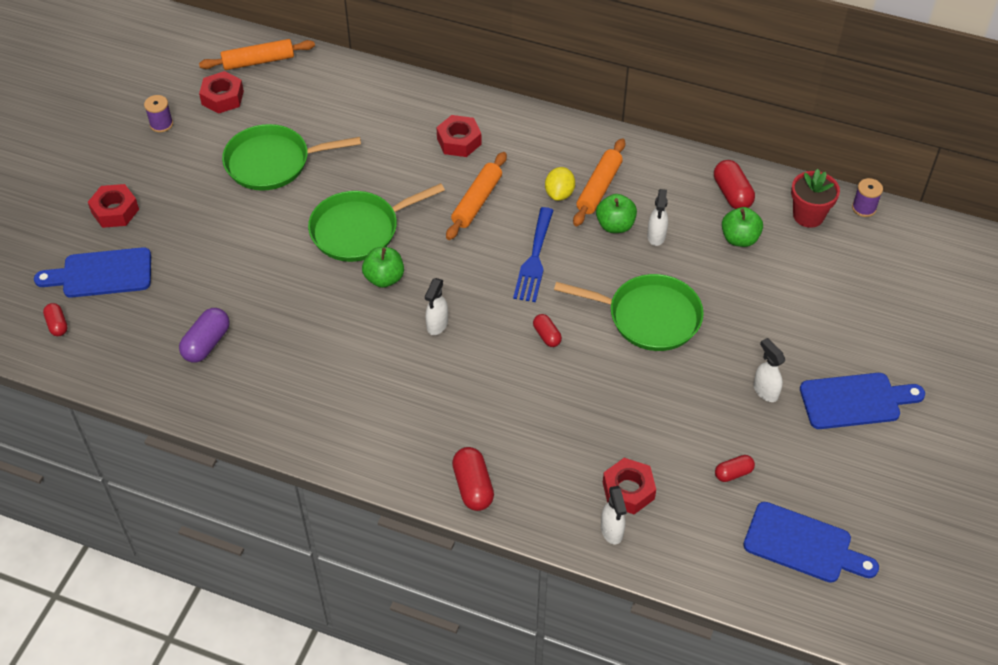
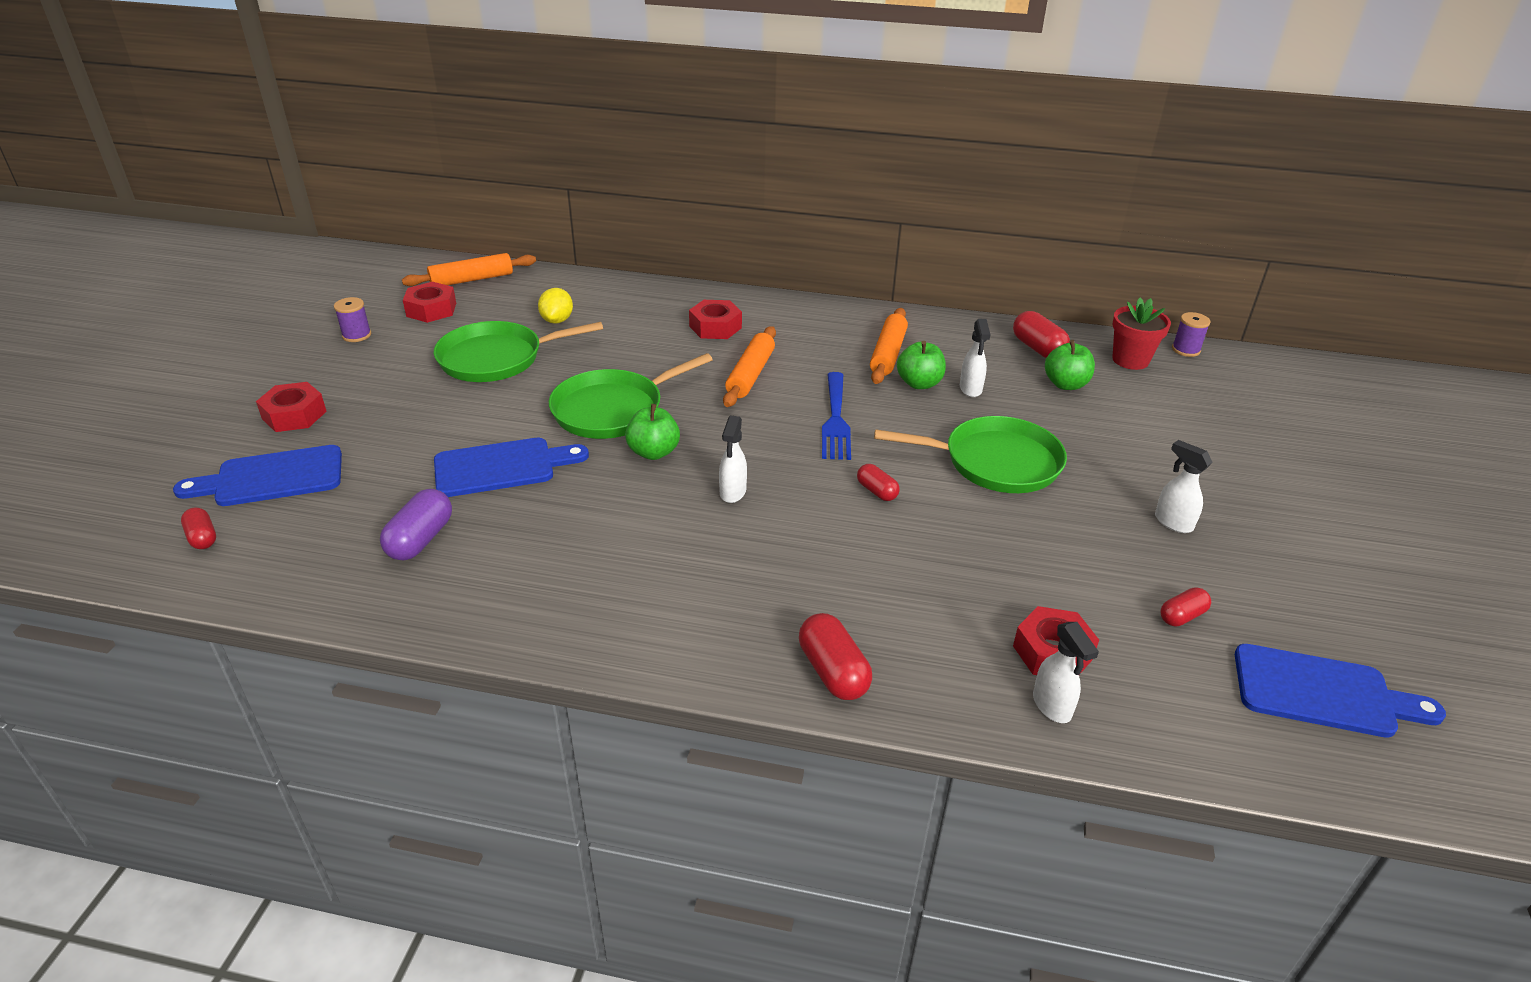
camera: 10 degrees left, 15 degrees down
yellow lemon [545,167,575,201] -> yellow lemon moved to [538,288,573,324]
blue cutting board [800,373,925,429] -> blue cutting board moved to [434,438,589,497]

